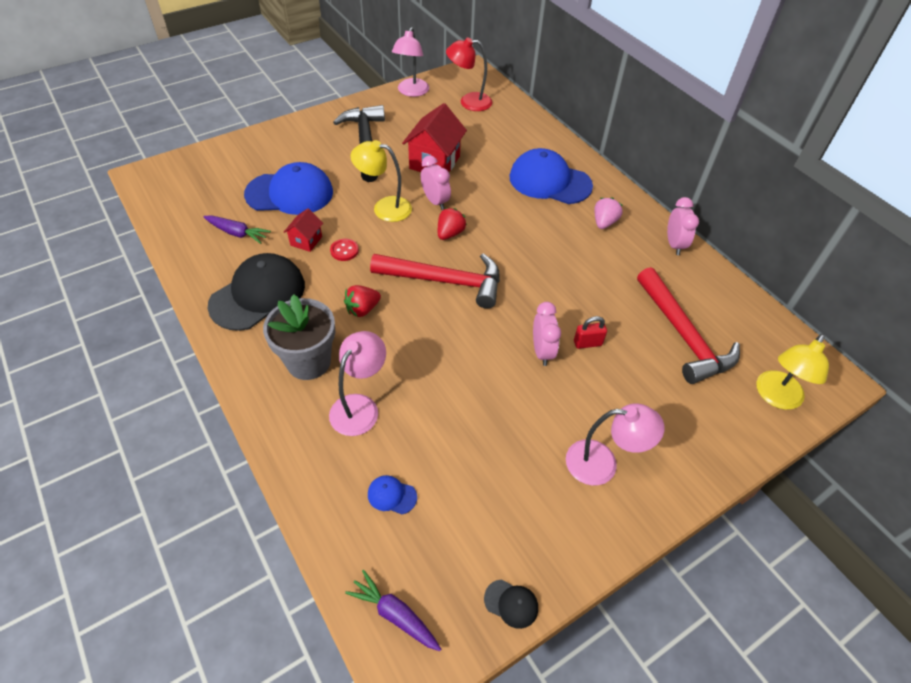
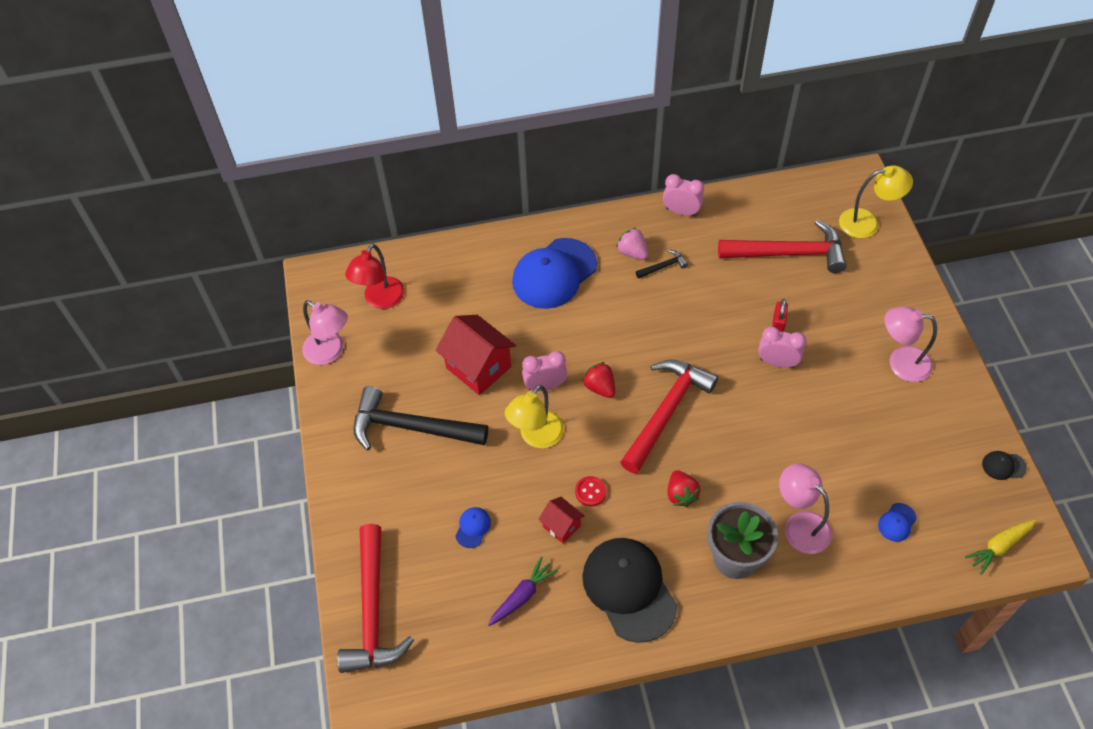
camera: 65 degrees left, 5 degrees up
blue cap [244,162,333,215] -> blue cap [456,507,491,548], size x0.41
purple carrot [345,570,441,651] -> yellow carrot [965,520,1036,575]
black cap [484,579,538,629] -> black cap turned 135 degrees counterclockwise [982,451,1027,480]
pink lamp [566,403,665,485] -> pink lamp turned 105 degrees counterclockwise [885,306,937,382]
yellow lamp [756,334,829,410] -> yellow lamp turned 60 degrees counterclockwise [839,165,913,238]
none -> red hammer [337,524,414,673]
none -> black hammer [636,250,688,279]

